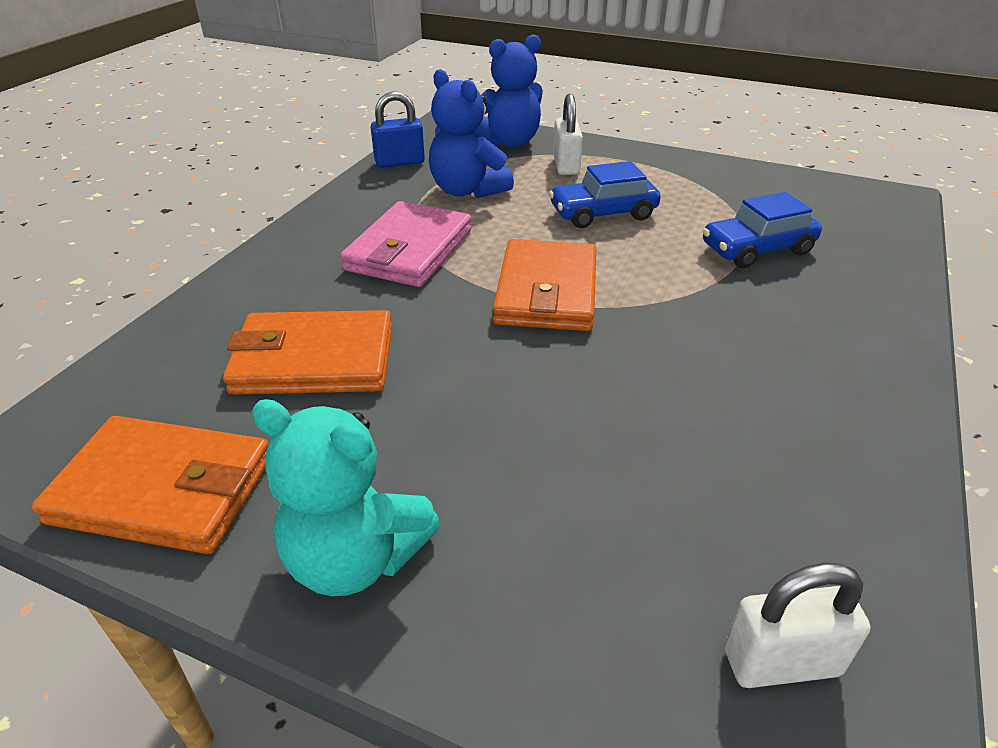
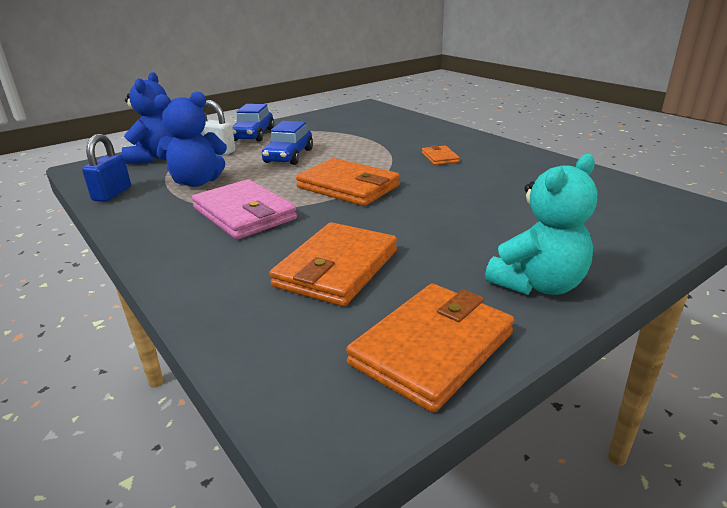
camera: 60 degrees left, 10 degrees down
blue car [703,192,822,268] -> blue car moved to [232,104,274,142]
white padlock [725,563,871,688] -> none
none -> orange wallet [422,145,460,165]

